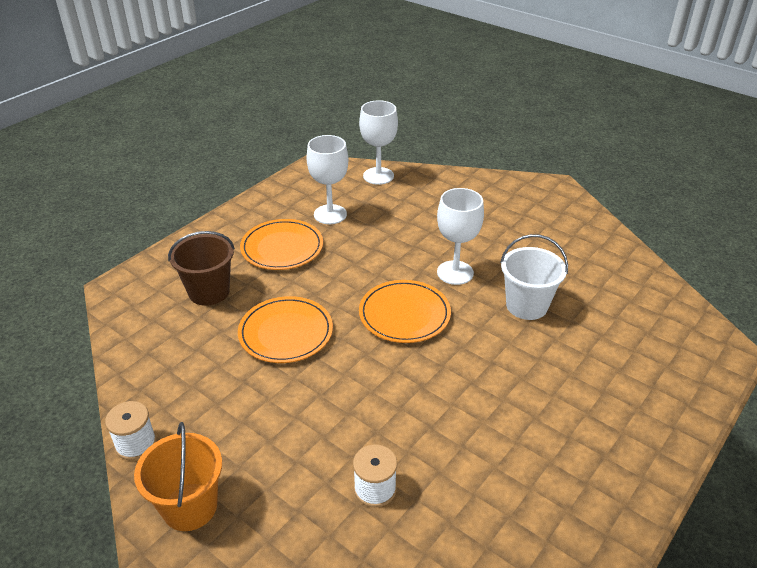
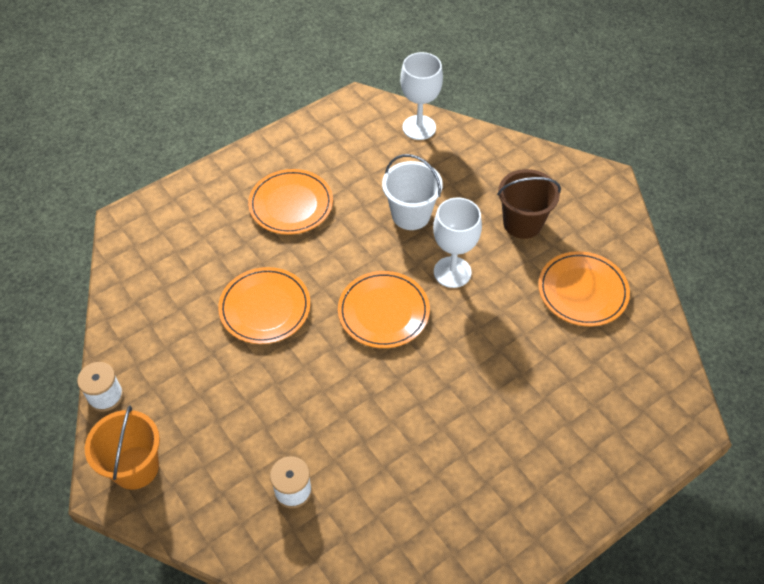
camera: 15 degrees right, 15 degrees up
brown bucket [168,231,235,306] -> brown bucket moved to [497,169,561,239]
white goblet [307,135,348,224] -> none
white bucket [500,234,568,320] -> white bucket moved to [382,154,443,230]
none -> orange plate [538,251,630,326]

